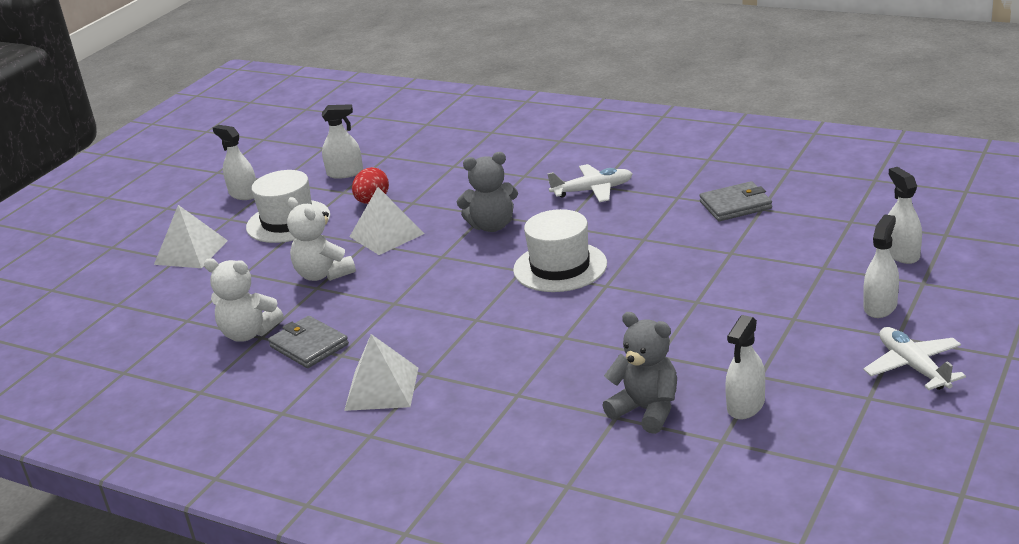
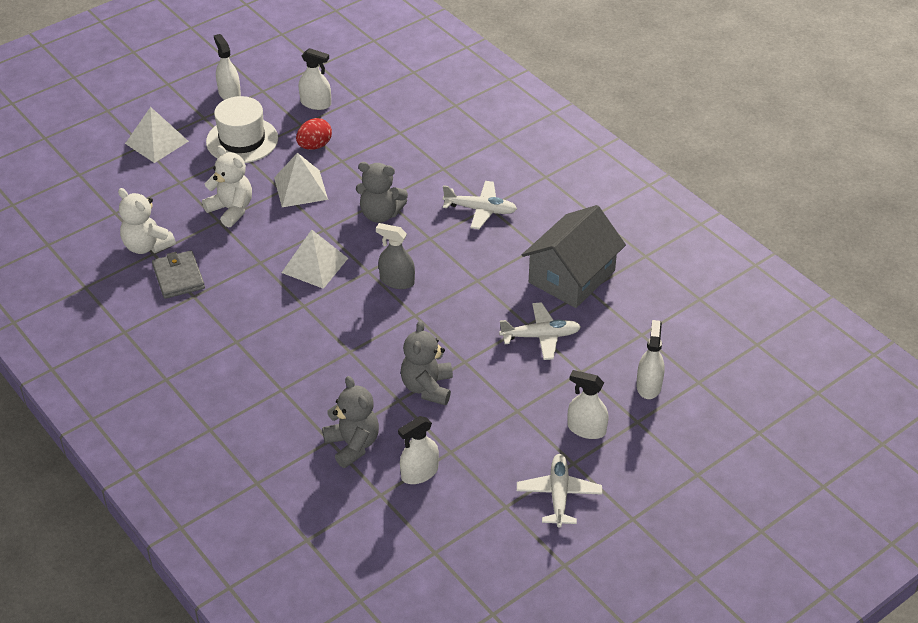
camera: 20 degrees right, 15 degrees up
white teddy bear [287,197,356,281] -> white teddy bear turned 150 degrees clockwise [202,145,252,227]
white pyramid [344,334,418,411] -> white pyramid moved to [281,230,348,289]
white hat [513,209,607,292] -> grey spray bottle [376,223,415,289]
grey wallet [699,181,772,221] -> grey house [522,205,626,308]
white spray bottle [863,214,899,318] -> white spray bottle turned 120 degrees counterclockwise [568,370,609,439]
none -> grey teddy bear [401,320,453,405]
none -> white plane [499,302,581,360]

